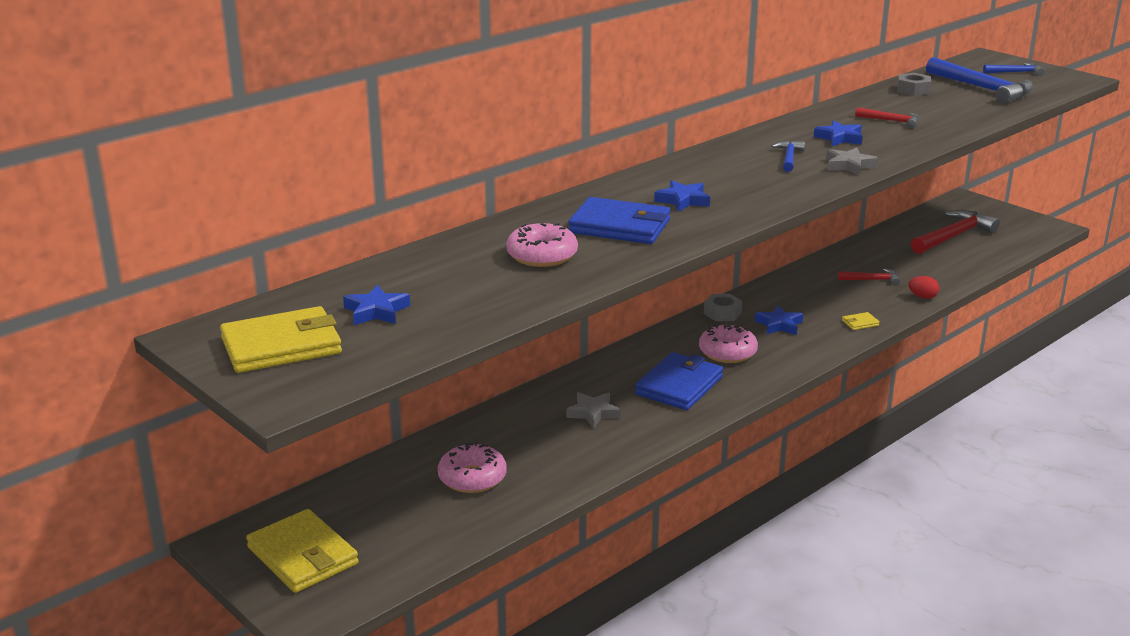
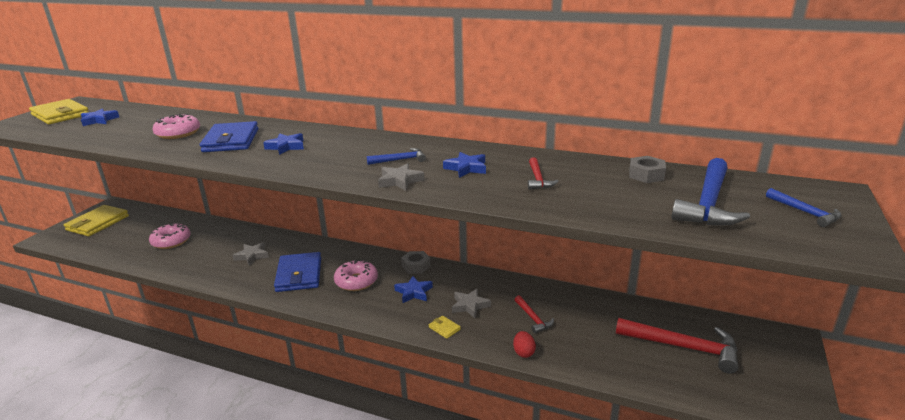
camera: 65 degrees right, 0 degrees up
blue wallet [635,352,723,410] -> blue wallet turned 75 degrees clockwise [274,252,321,292]
none -> grey star [452,288,491,318]

